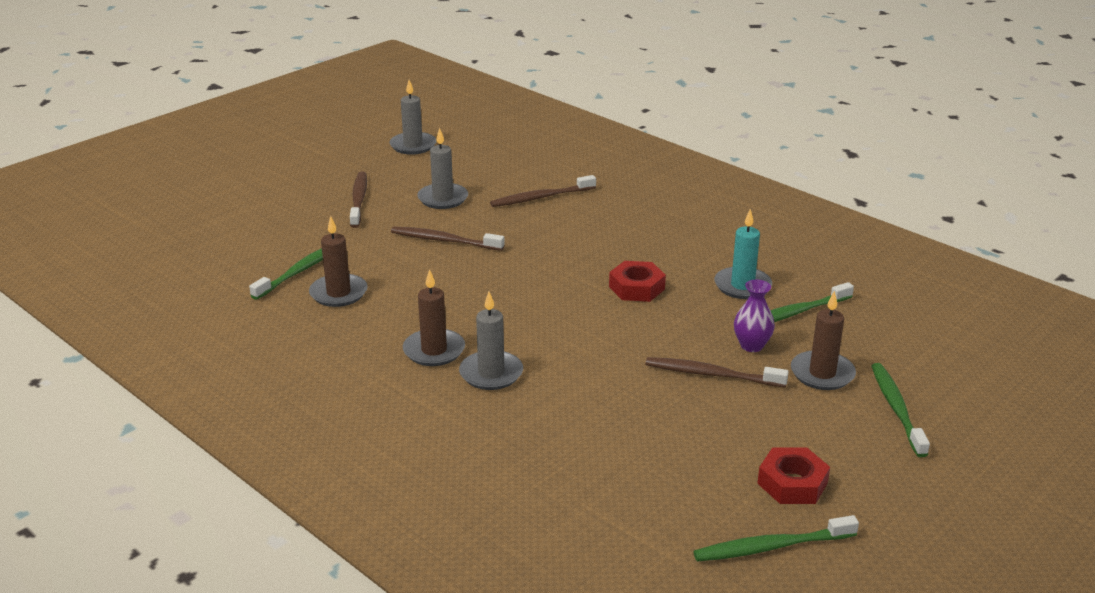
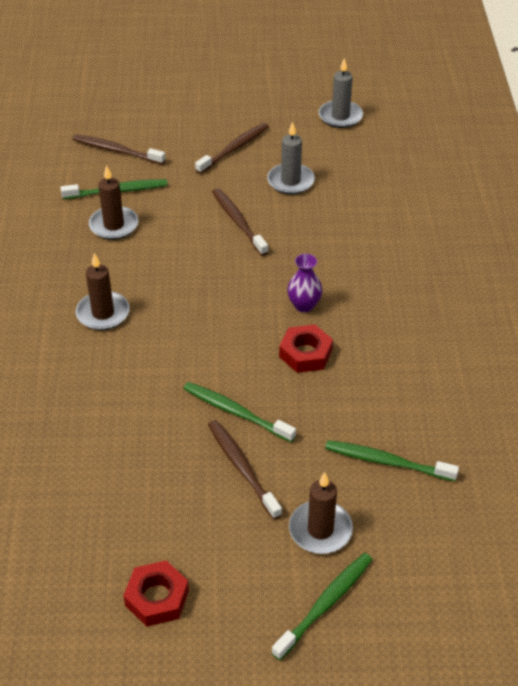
camera: 45 degrees right, 15 degrees up
grey candle [459,292,523,390] -> none
brown toothbrush [490,175,596,207] -> brown toothbrush moved to [72,134,166,165]
green toothbrush [693,515,859,562] -> green toothbrush moved to [183,382,296,442]
turquoise candle [714,209,772,299] -> none
purple vase [734,280,775,352] -> purple vase moved to [287,254,323,312]

